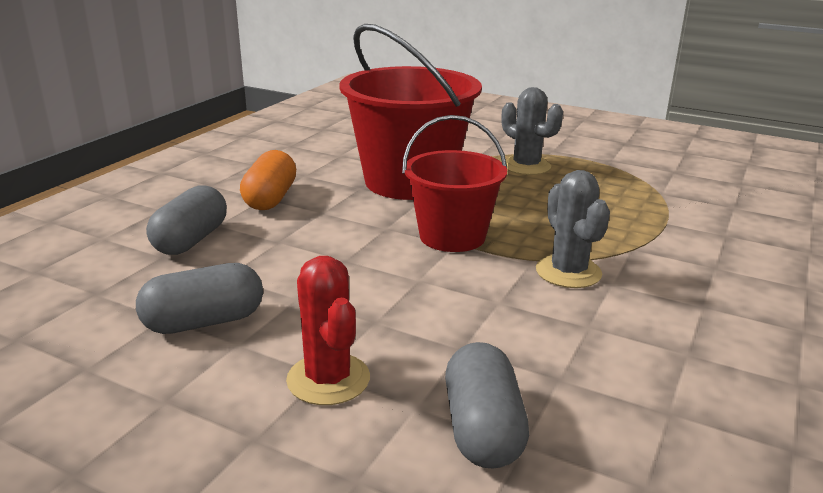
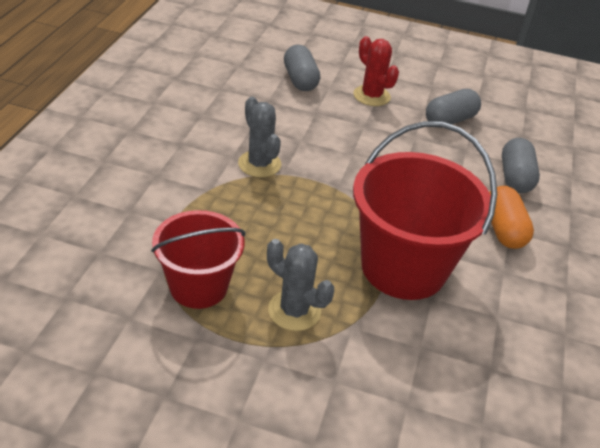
camera: 165 degrees right, 15 degrees up
red bucket [402,115,507,252] -> red bucket moved to [151,210,246,309]

